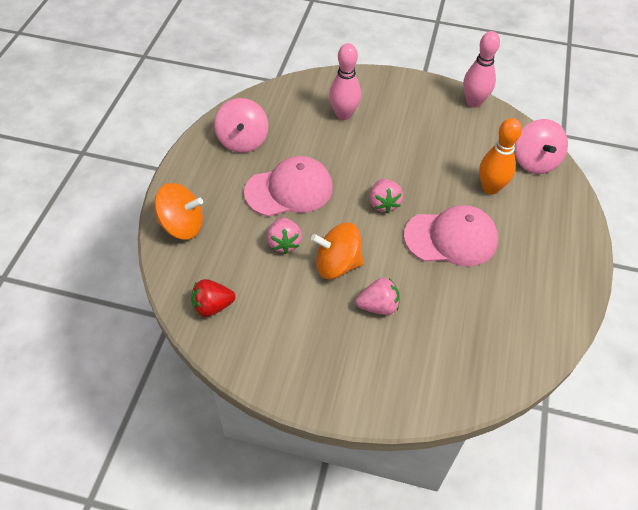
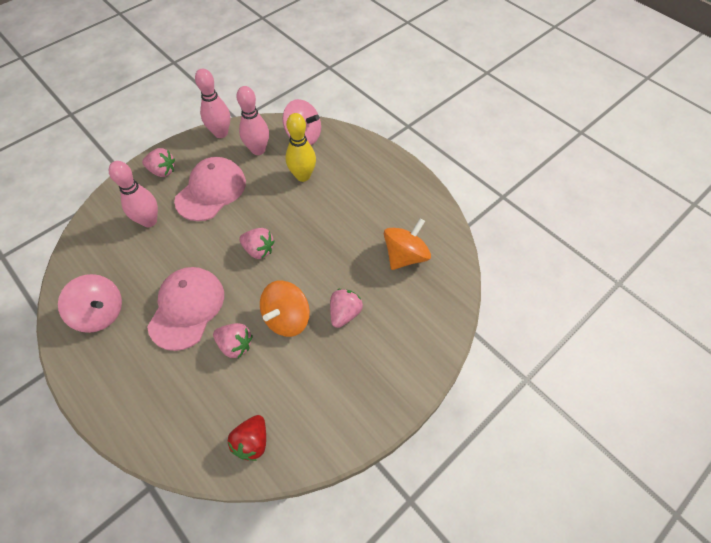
camera: 55 degrees left, 5 degrees up
orange spinning top [154,183,203,240] -> orange spinning top moved to [384,218,431,270]
pink cap [404,205,498,267] -> pink cap moved to [174,157,246,221]
orange bowling pin [479,118,522,194] -> yellow bowling pin [286,113,316,182]
none -> pink strawberry [142,148,175,177]
none -> pink bowling pin [236,86,269,155]

